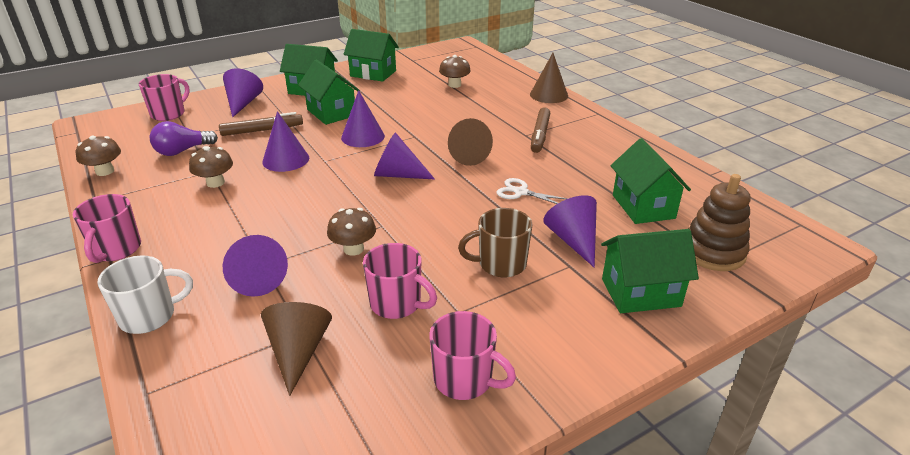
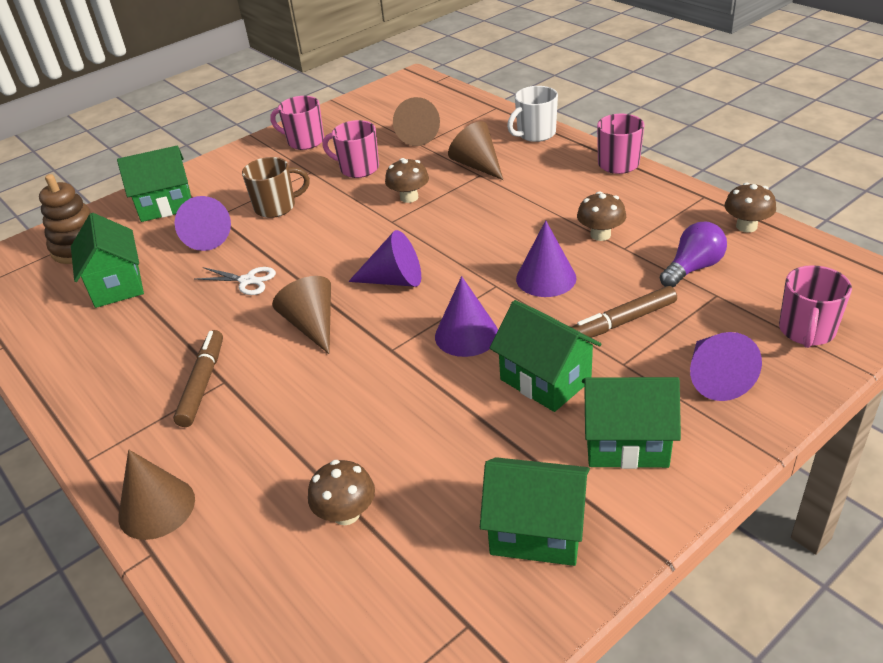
camera: 175 degrees right, 5 degrees up
purple cone [223,235,288,297] -> brown cone [448,121,503,180]

